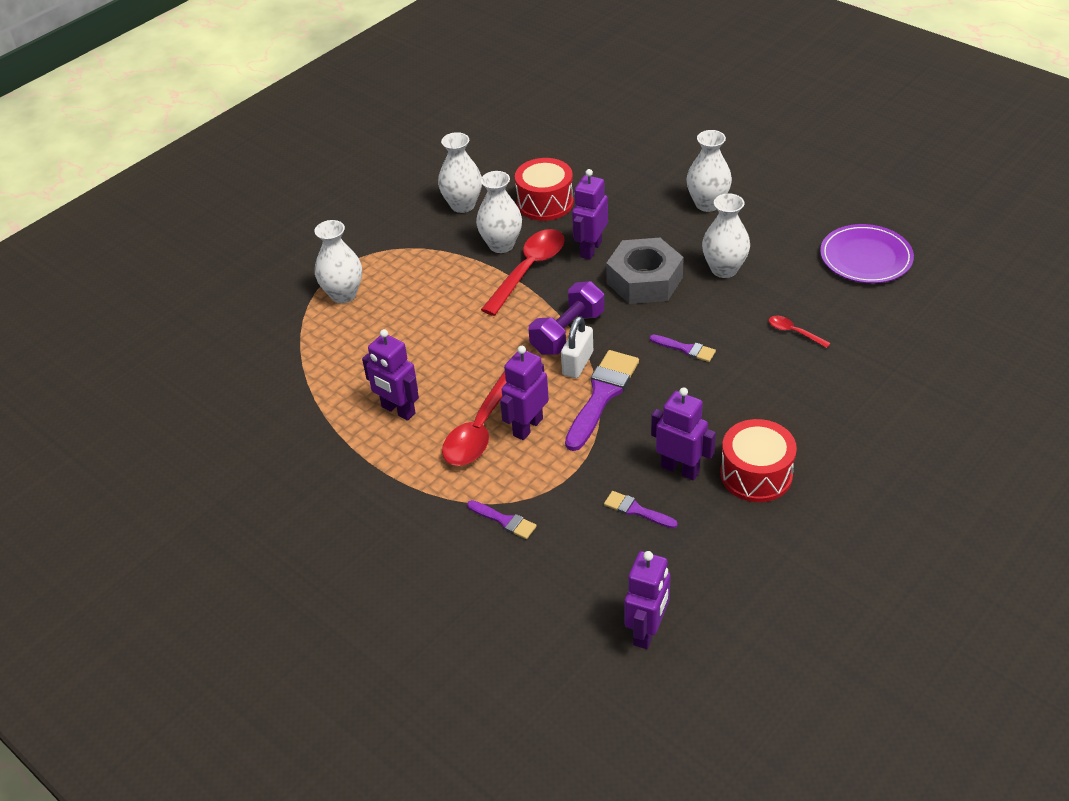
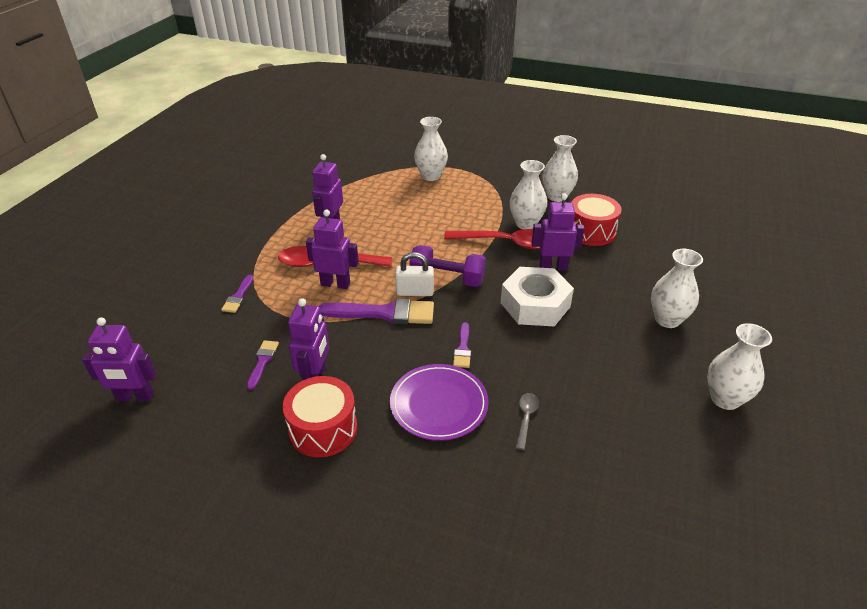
camera: 65 degrees right, 5 degrees down
grey nut [606,238,684,304] -> white nut [501,267,574,326]
white vase [702,193,750,278] -> white vase moved to [707,323,772,410]
red spoon [769,316,831,348] -> grey spoon [516,393,539,450]
purple plate [820,224,914,283] -> purple plate moved to [390,364,489,441]

